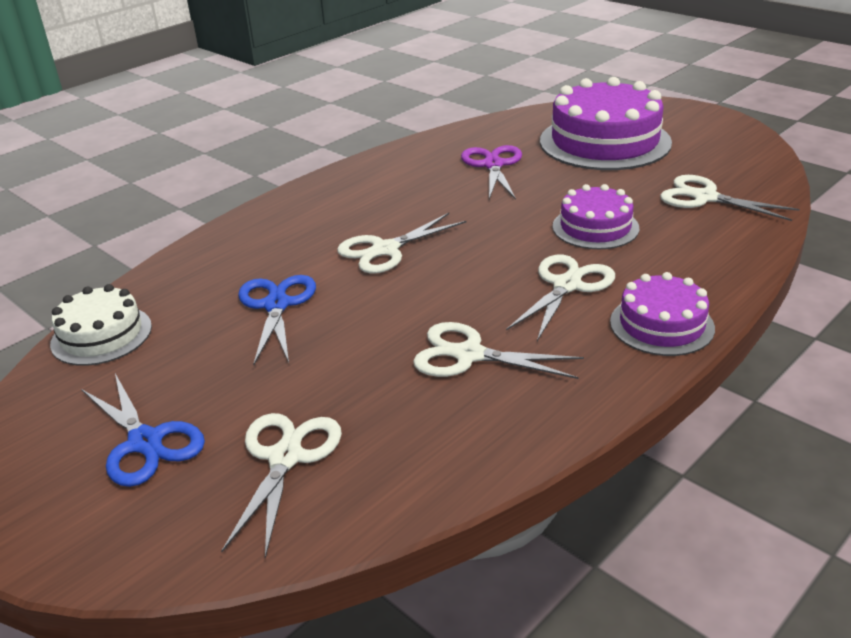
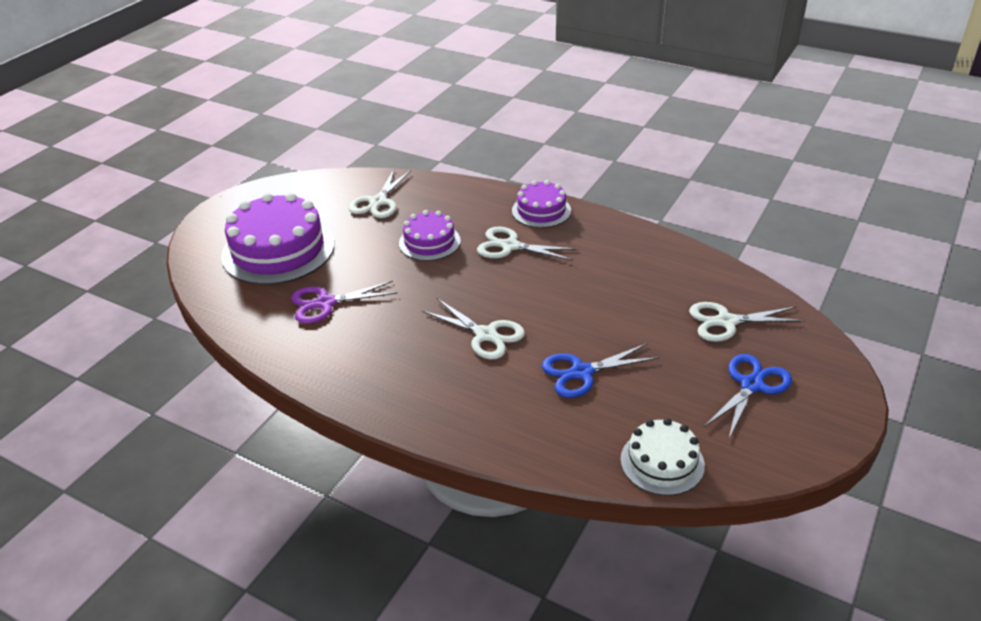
camera: 105 degrees left, 5 degrees up
white scissors [413,322,584,379] -> none

